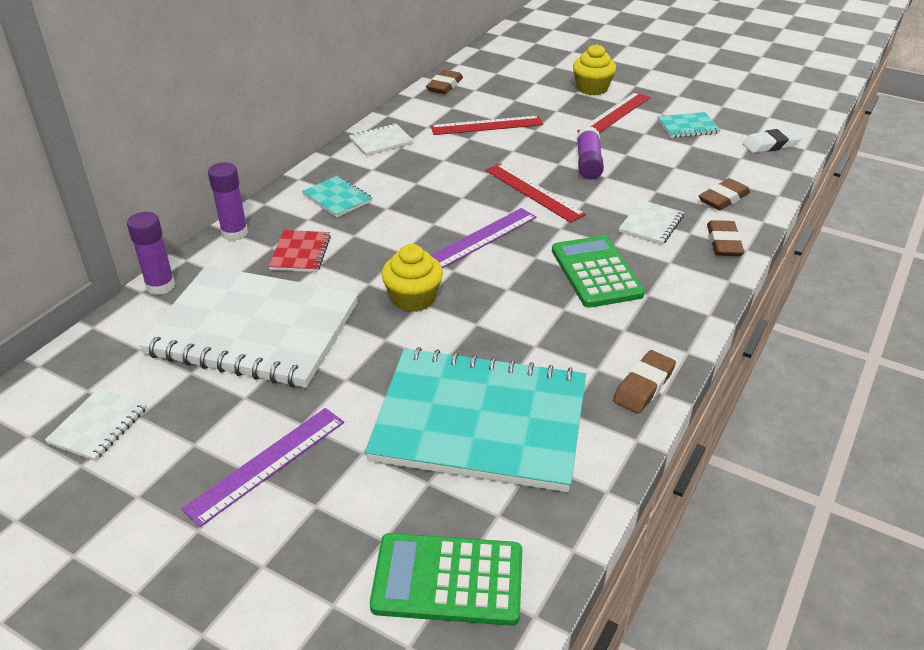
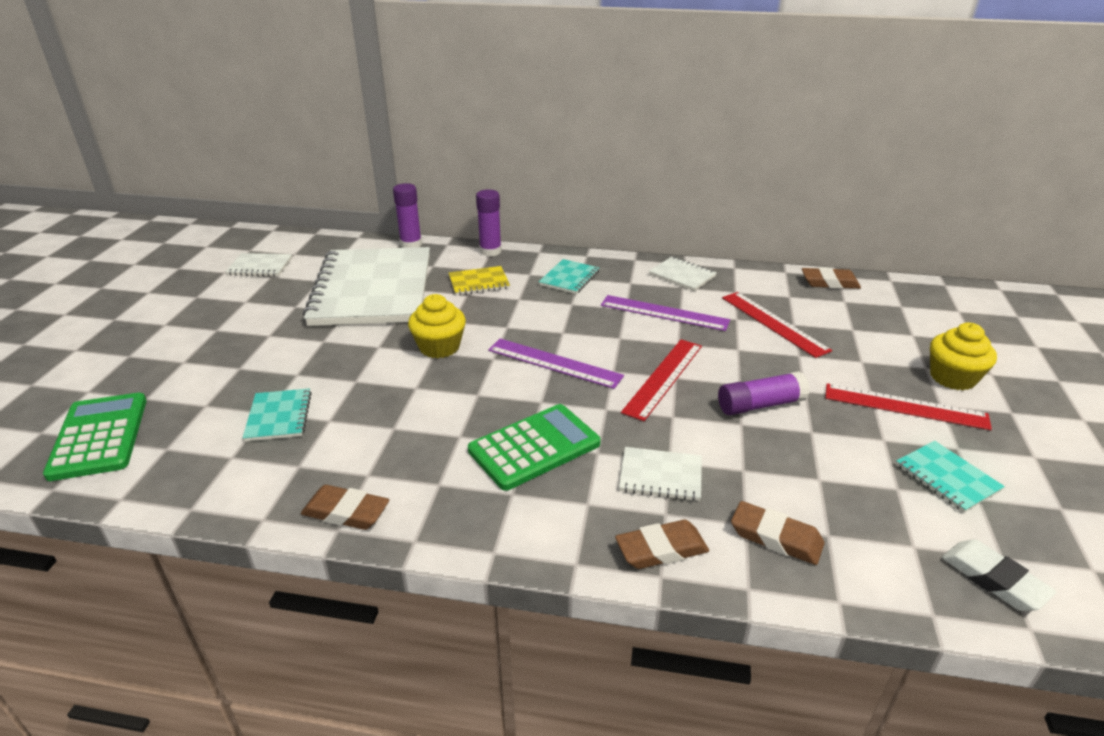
camera: 70 degrees right, 5 degrees down
purple ruler [181,408,344,527] -> purple ruler moved to [601,295,730,331]
red notebook [268,230,331,272] -> yellow notebook [449,266,510,295]
turquoise notebook [365,347,586,492] -> turquoise notebook [243,388,312,441], size x0.40

